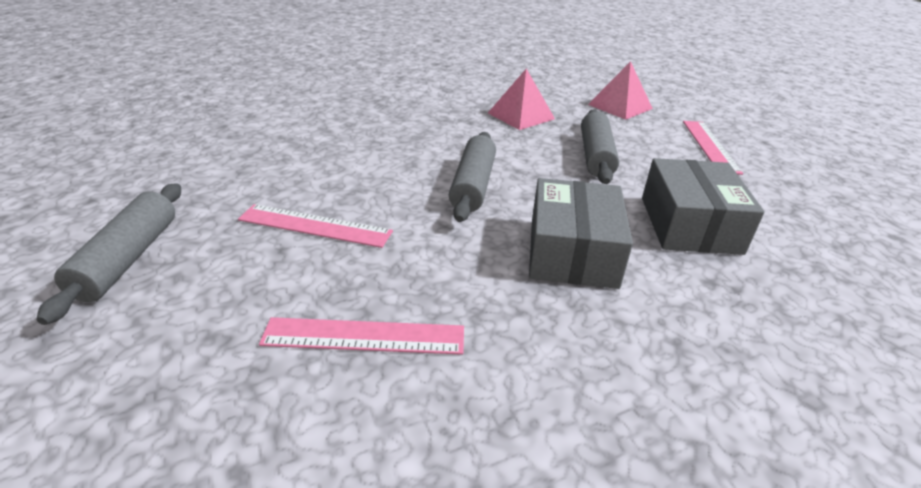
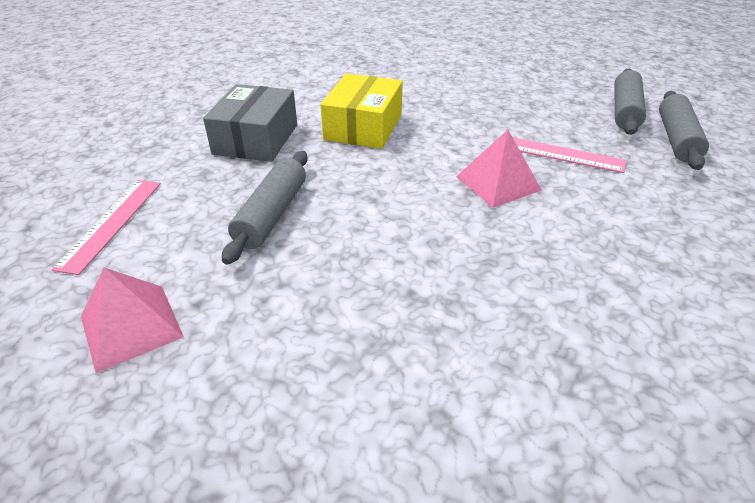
camera: 170 degrees left, 5 degrees up
pink ruler [259,317,464,355] -> none
grey rolling pin [449,132,496,222] -> grey rolling pin moved to [614,69,646,135]
pink pyramid [488,69,555,130] -> pink pyramid moved to [456,130,542,208]
grey box [529,178,633,289] -> yellow box [321,73,403,149]

